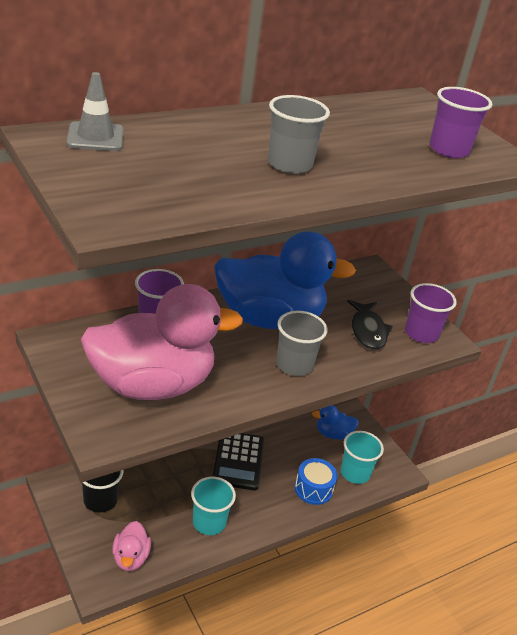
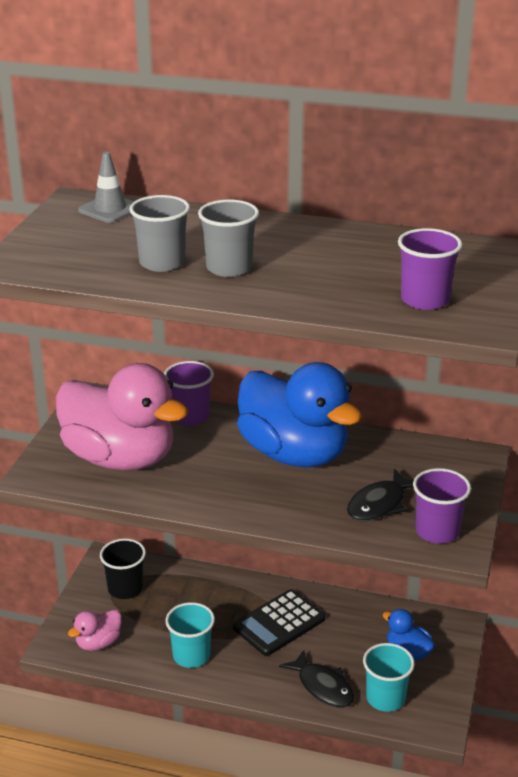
camera: 50 degrees right, 5 degrees down
grey cup [276,311,328,376] -> grey cup moved to [129,195,190,272]
blue drum [295,458,338,505] -> black fish [279,650,354,707]

